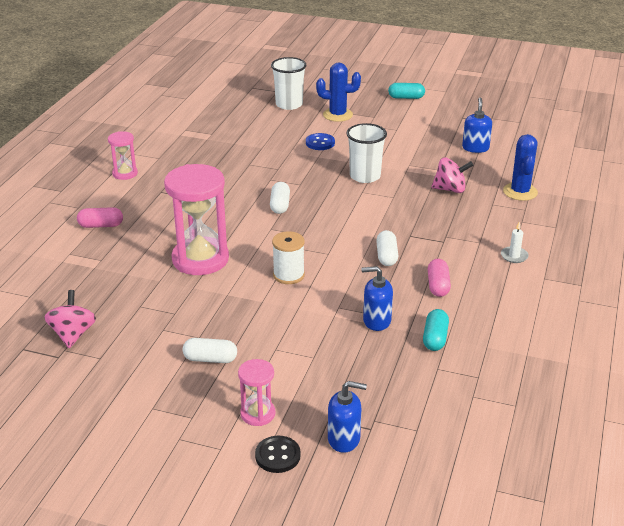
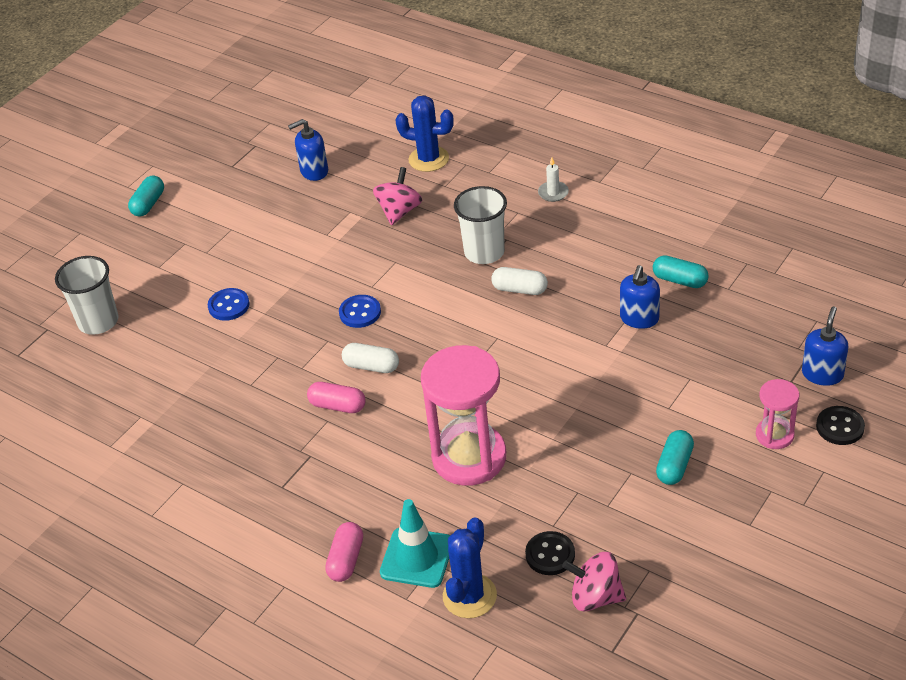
camera: 70 degrees left, 10 degrees up
pink hourglass [108,131,138,180] -> none
white capsule [183,338,237,363] -> turquoise capsule [656,430,694,485]
white spool [272,231,305,284] -> none
blue cactus [316,62,361,122] -> blue cactus moved to [443,517,497,618]
white cup [346,123,387,183] -> white cup moved to [454,186,507,264]
pink capsule [428,259,451,297] -> pink capsule moved to [307,382,366,413]
blue soap dispenser [462,97,492,153] -> blue soap dispenser turned 45 degrees counterclockwise [288,119,328,181]
none -> blue button [339,295,381,328]
none -> turquoise traffic cone [380,499,450,588]
none -> black button [525,531,575,575]

